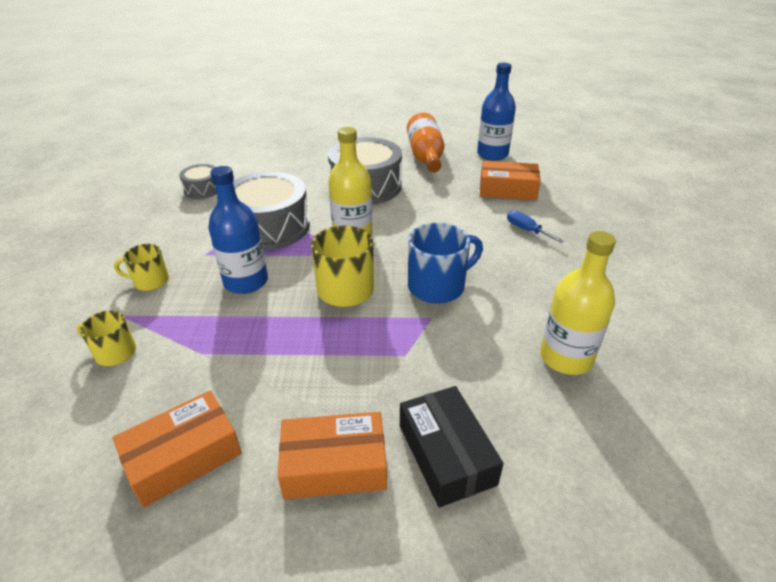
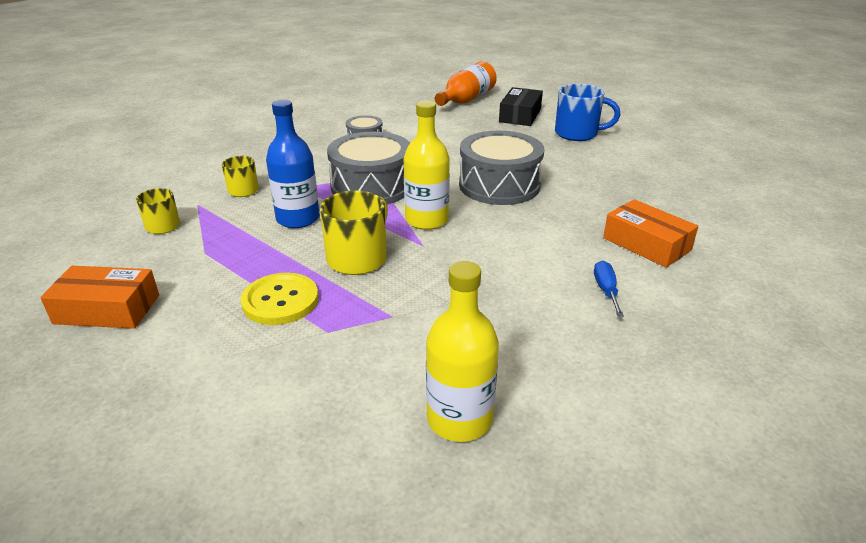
camera: 40 degrees right, 5 degrees down
orange box [278,412,387,499] -> none
black box [400,386,504,508] -> black box moved to [499,87,543,126]
orange bottle [407,113,445,172] -> orange bottle moved to [435,61,497,106]
blue mug [408,223,483,304] -> blue mug moved to [555,84,621,141]
blue bottle [477,63,516,160] -> none
none -> yellow button [241,273,319,325]

